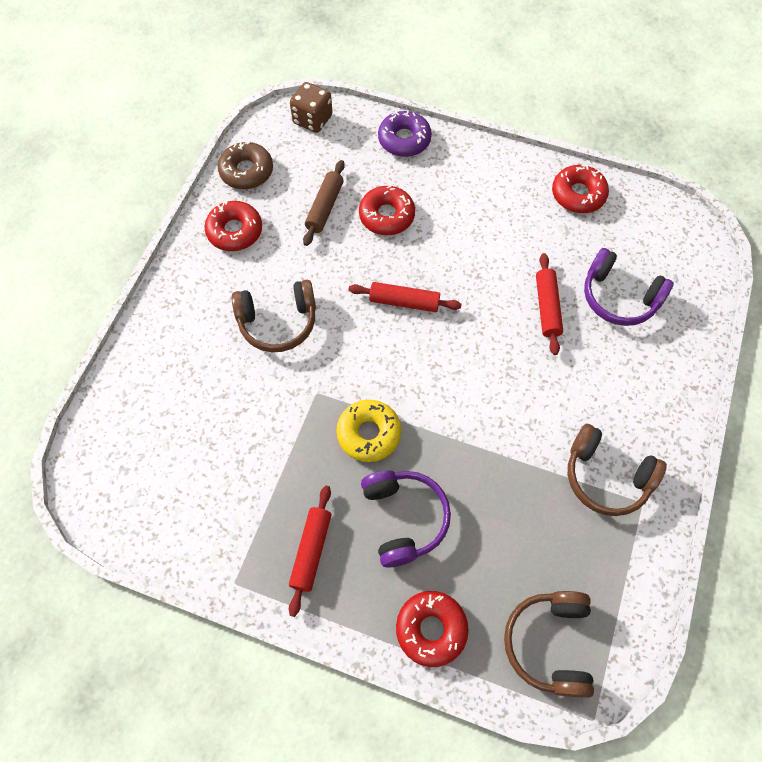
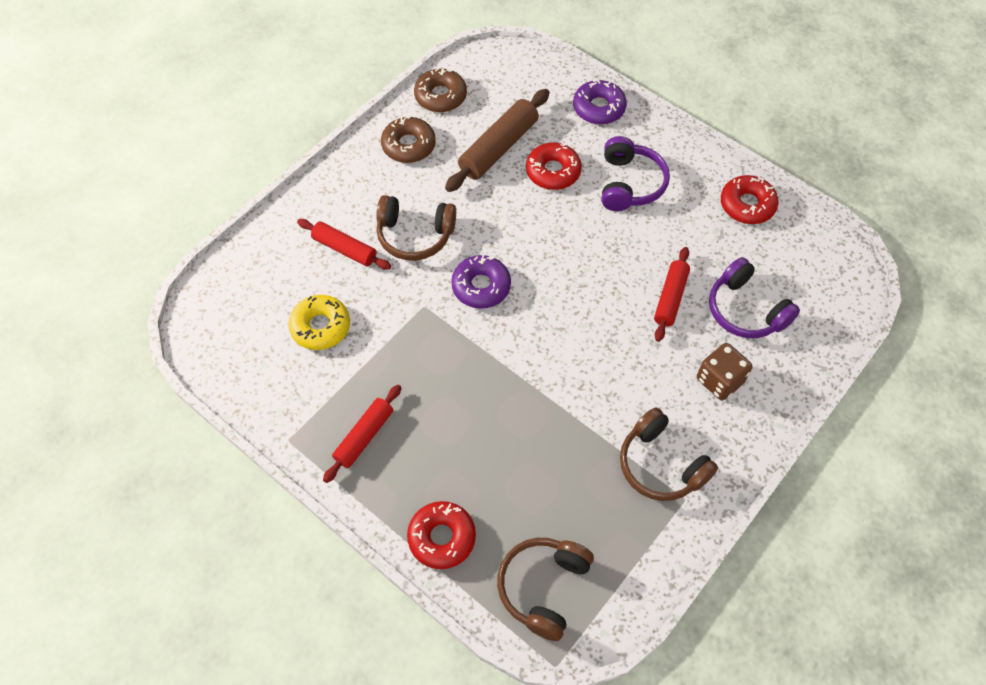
camera: 20 degrees right, 5 degrees down
red donut [204,200,262,251] -> brown donut [381,116,436,163]
brown dice [290,82,332,133] -> brown dice moved to [697,343,753,400]
brown rolling pin [303,160,345,246] -> brown rolling pin [445,89,549,192], size x1.54
yellow donut [336,400,401,462] -> yellow donut moved to [288,295,350,350]
red rolling pin [349,282,462,312] -> red rolling pin moved to [297,219,391,270]
purple headphones [361,470,451,568] -> purple headphones moved to [602,136,670,211]
none -> purple donut [451,255,511,309]

